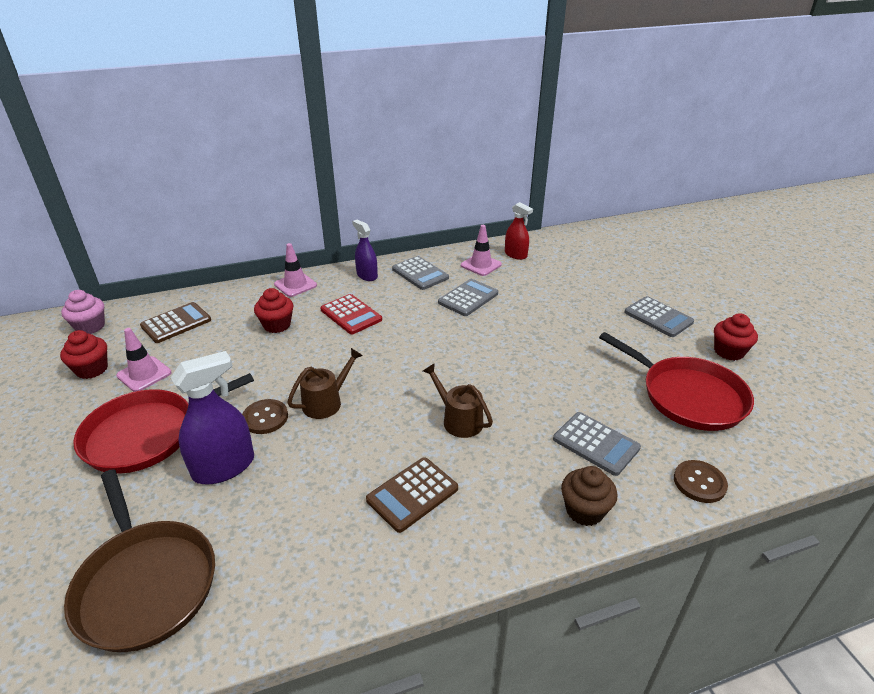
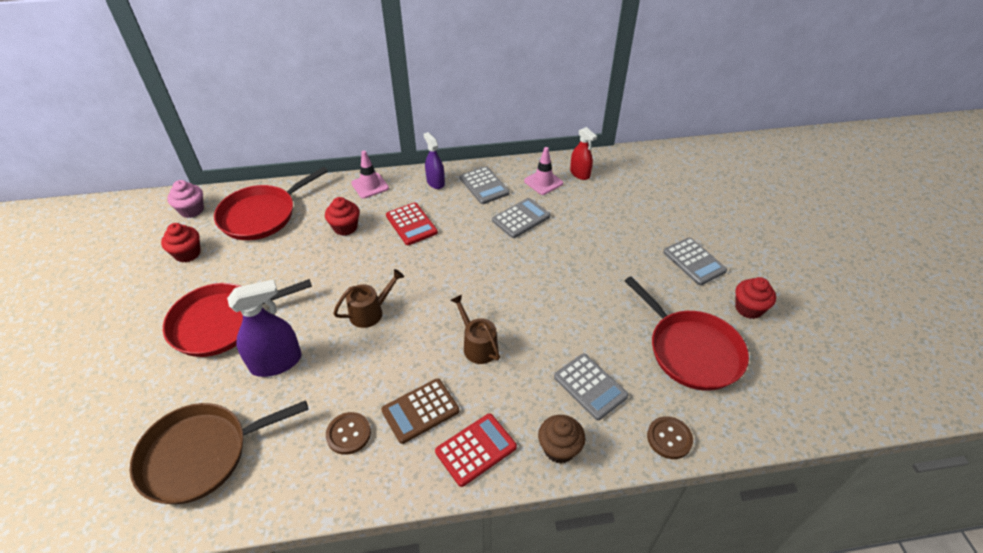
camera: 10 degrees right, 10 degrees up
brown pan [64,469,215,652] -> brown pan turned 90 degrees clockwise [130,400,308,504]
pink traffic cone [116,328,172,392] -> none
brown calculator [140,302,211,343] -> red pan [214,167,328,240]
brown button [242,399,288,434] -> brown button moved to [326,412,371,455]
none -> red calculator [435,413,517,487]

